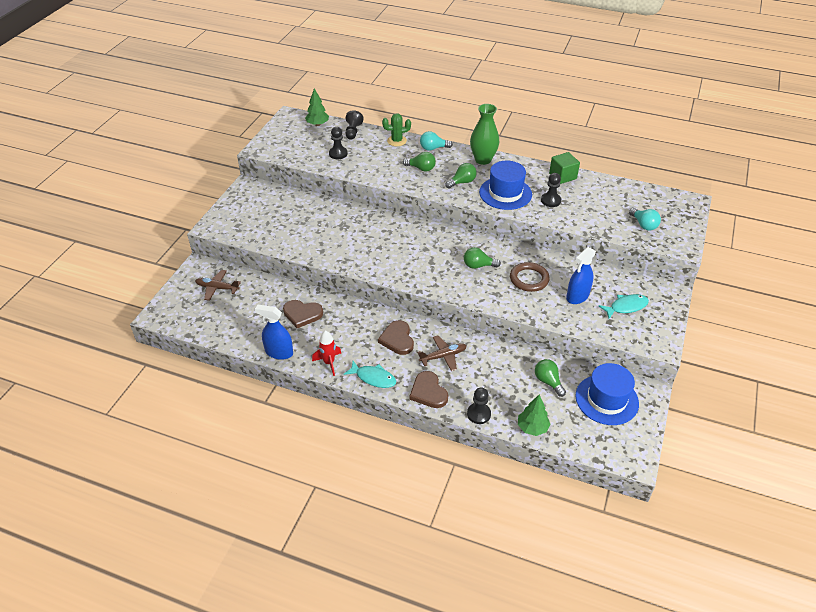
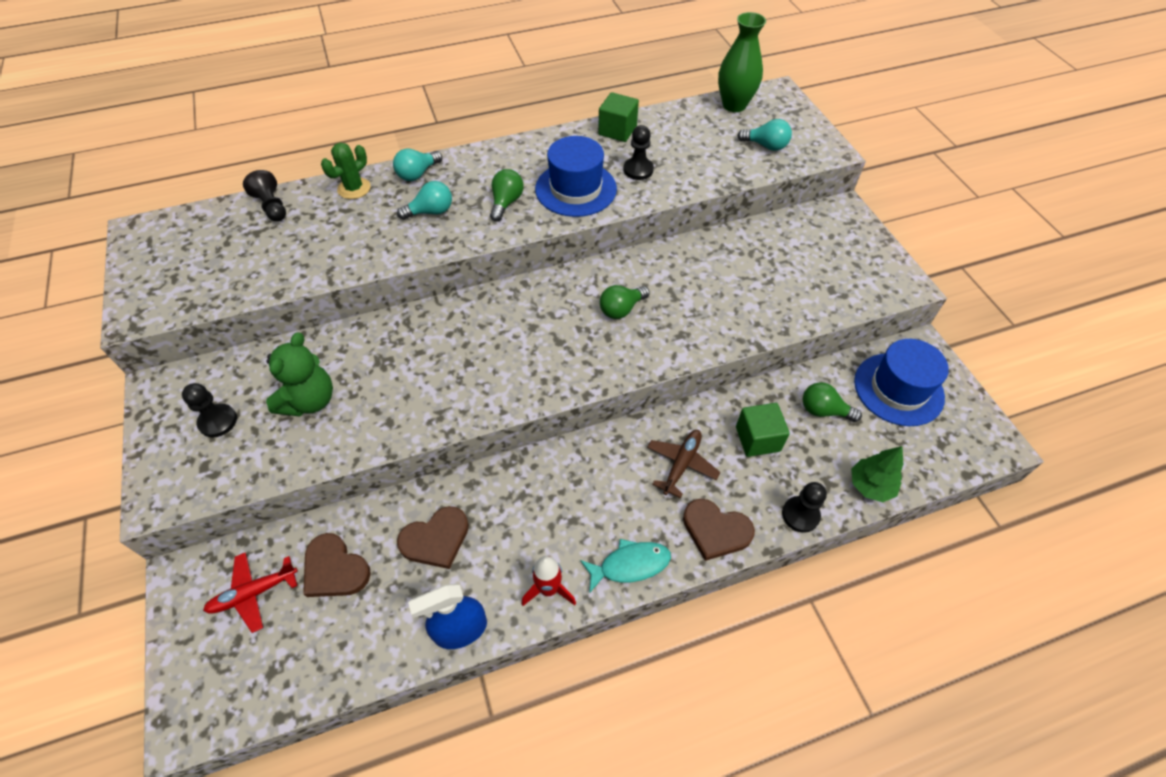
camera: 40 degrees left, 10 degrees up
brown plane [195,270,241,301] -> red plane [203,552,298,633]
green tree [305,88,329,126] -> none
black pawn [329,127,348,159] -> black pawn moved to [182,383,237,438]
brown heart [378,320,414,355] -> brown heart moved to [303,533,371,597]
green light bulb [403,152,436,171] -> turquoise light bulb [397,181,452,220]
green vase [470,104,499,165] -> green vase moved to [718,12,766,112]
brown ring [510,262,550,292] -> none
blue spray bottle [566,247,596,304] -> none
turquoise fish [599,294,649,319] -> none
none -> green teddy bear [266,332,333,416]
none -> green cube [736,403,790,457]

